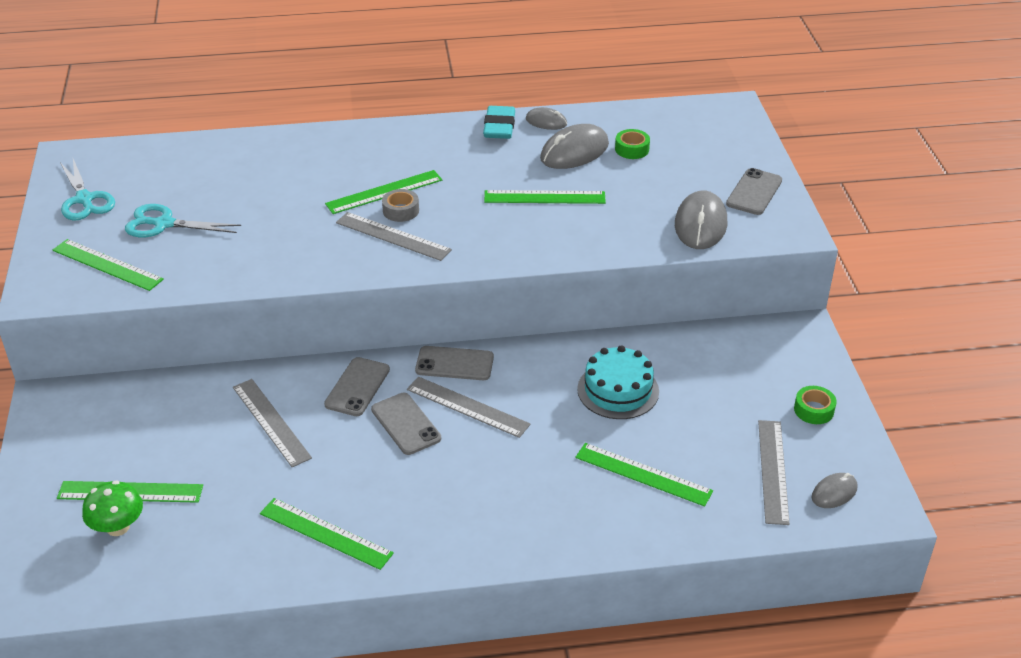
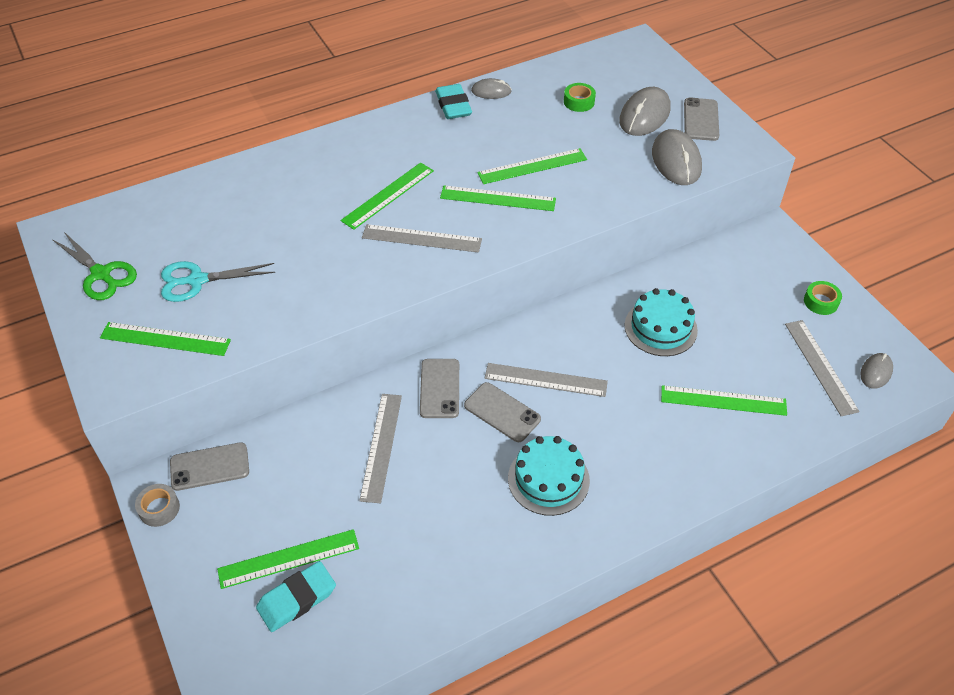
camera: 20 degrees left, 10 degrees up
turquoise scissors [60,159,115,221] -> green scissors [52,232,137,300]
green mushroom [82,480,143,536] -> turquoise eraser [256,561,336,632]
grey ruler [233,379,312,467] -> grey ruler turned 60 degrees clockwise [359,394,402,503]
green ruler [260,498,394,570] -> green ruler moved to [440,185,556,211]
grey tape [382,189,419,222] -> grey tape moved to [135,484,180,527]
grey phone [415,346,494,380] -> grey phone moved to [170,442,249,491]
grey mouse [540,124,609,169] -> grey mouse moved to [619,87,670,136]
none -> turquoise cake [508,436,590,516]

